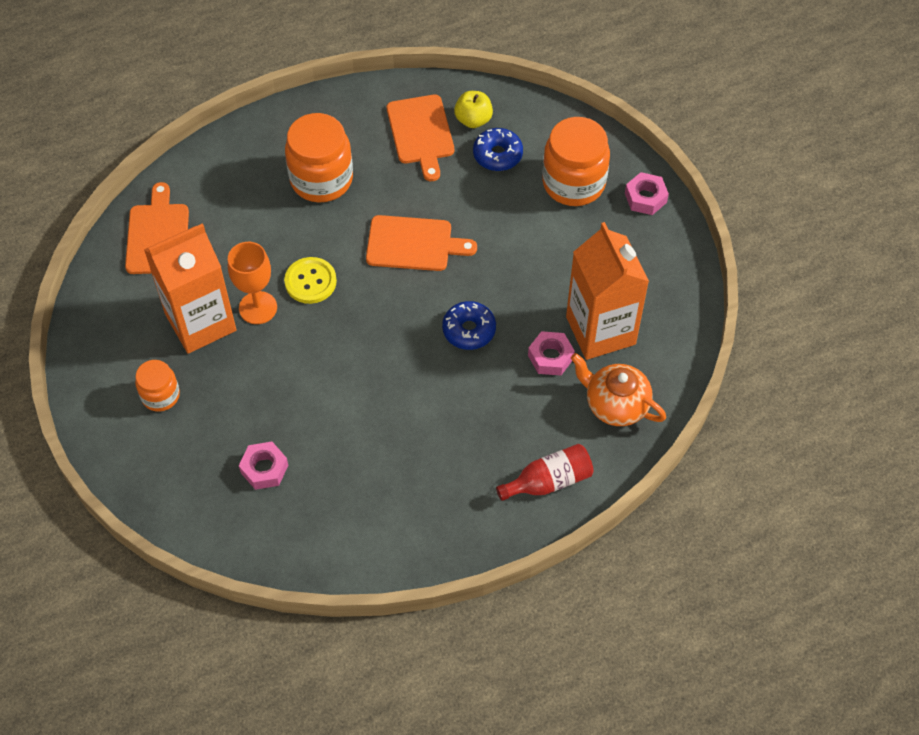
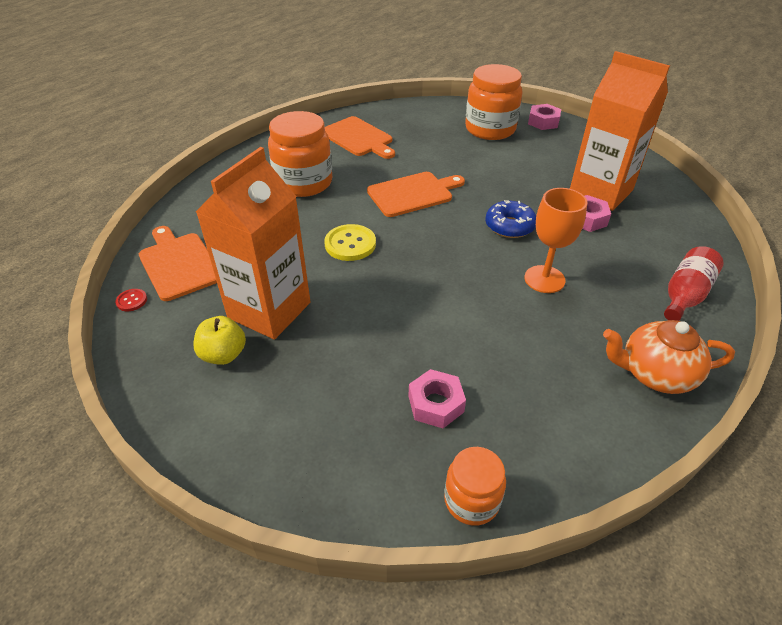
camera: 30 degrees left, 15 degrees down
orange jar [135,360,180,412] -> orange jar moved to [444,447,506,526]
orange goblet [228,242,277,324] -> orange goblet moved to [524,188,588,293]
yellow apple [454,91,493,128] -> yellow apple moved to [193,316,246,365]
blue donut [473,128,523,171] -> none
orange teapot [571,353,666,426] -> orange teapot moved to [603,320,735,394]
none -> red button [115,289,147,311]

